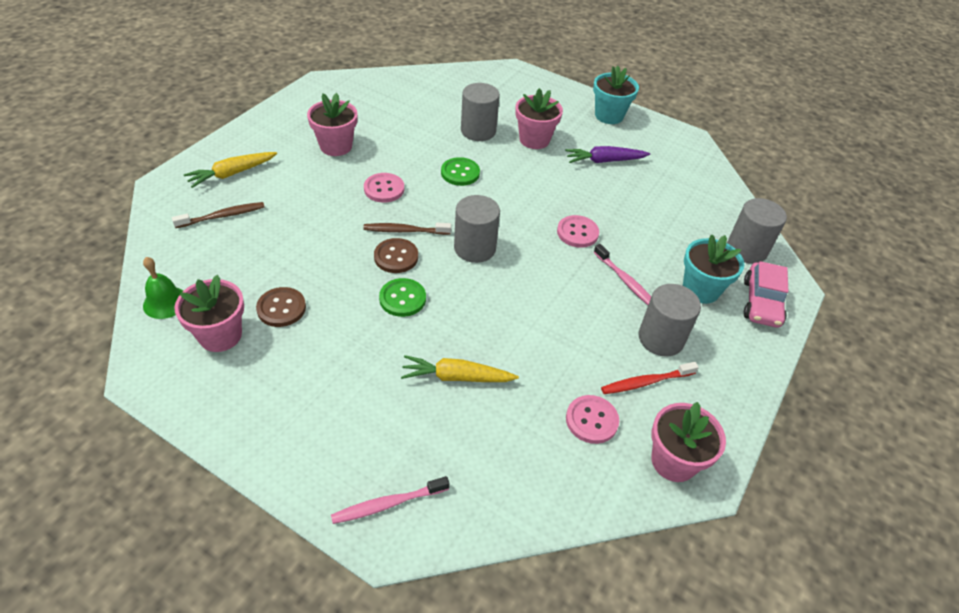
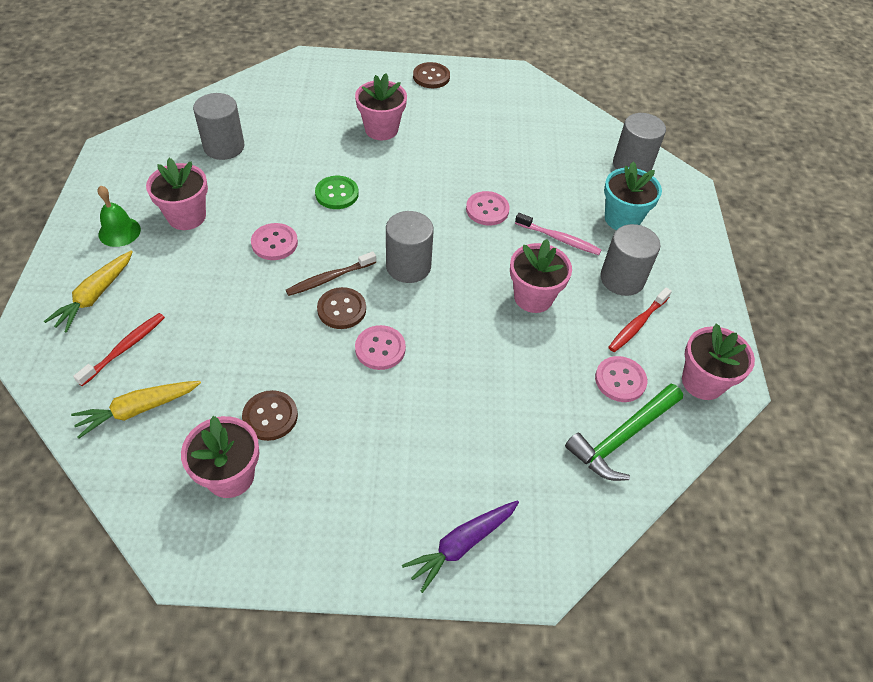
camera: 30 degrees left, 5 degrees up
green bell [143,257,183,319] -> green bell moved to [97,185,141,247]
brown toothbrush [172,202,265,228] -> red toothbrush [73,313,165,386]
pink toothbrush [331,476,450,524] -> none
green button [379,278,426,317] -> pink button [355,325,406,370]
yellow carrot [401,355,519,382] -> yellow carrot moved to [71,381,201,439]
grey cylinder [461,83,500,141] -> grey cylinder moved to [193,93,244,160]
purple carrot [565,146,650,163] -> purple carrot moved to [402,500,519,593]
turquoise flower pot [593,66,639,124] -> brown button [413,62,450,88]
pink car [744,261,788,328] -> none
none -> pink flower pot [510,239,572,313]
none -> green hammer [565,384,683,481]

